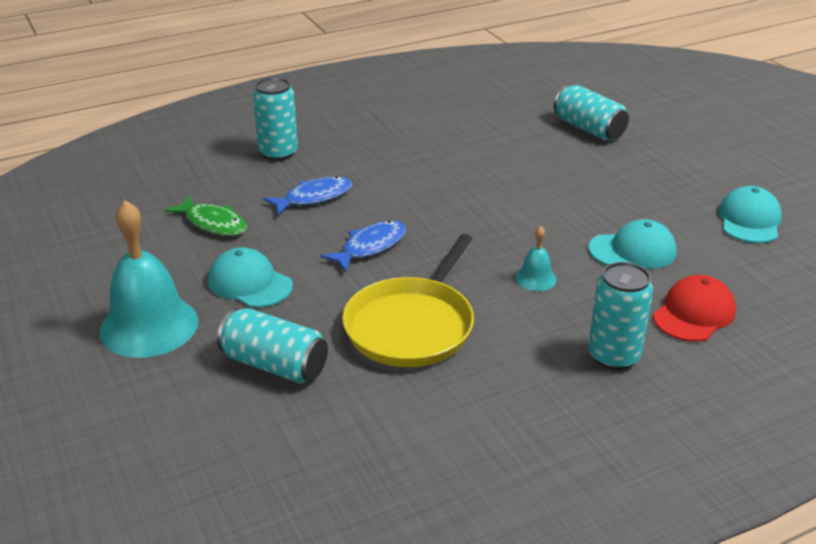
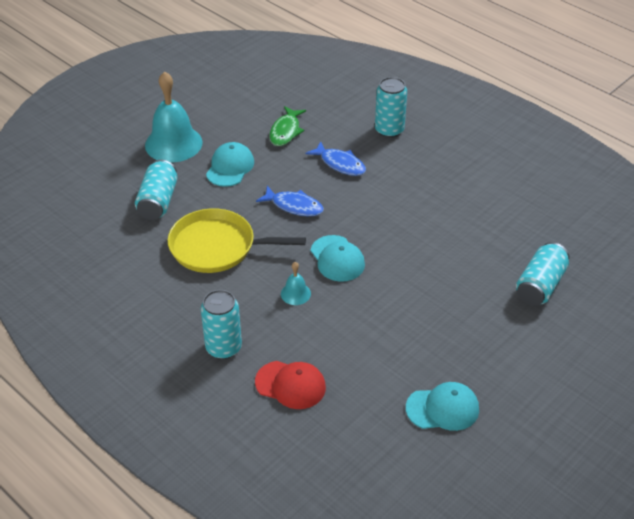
camera: 70 degrees right, 10 degrees up
turquoise cap [588,219,677,269] -> turquoise cap moved to [311,235,365,282]

